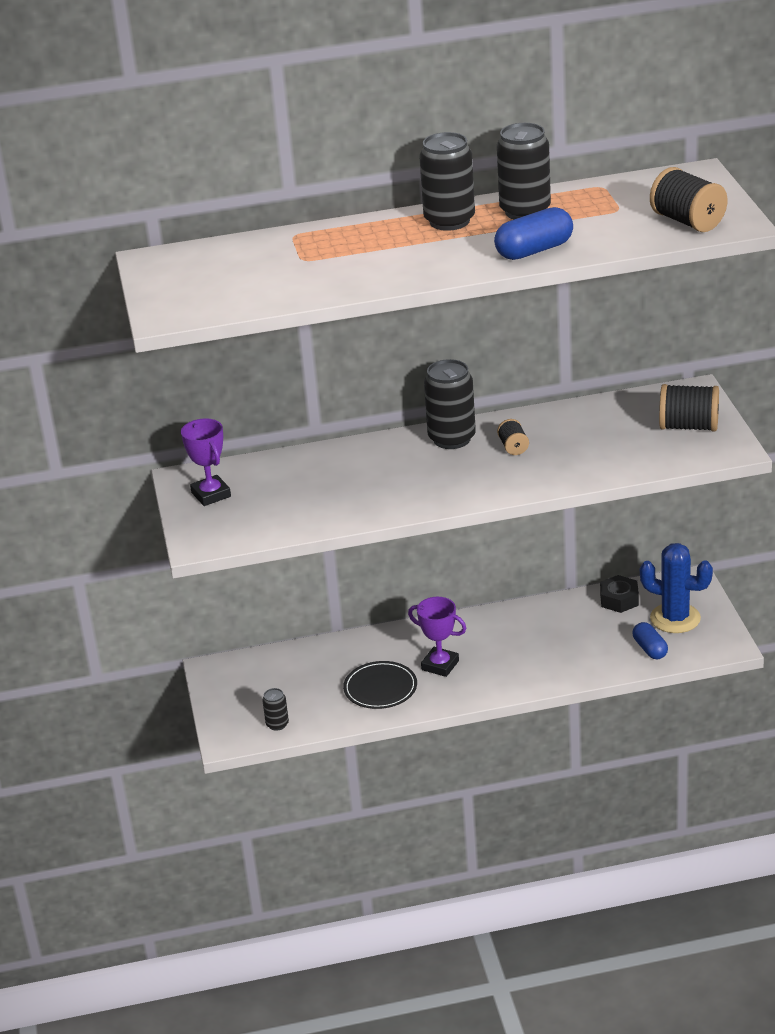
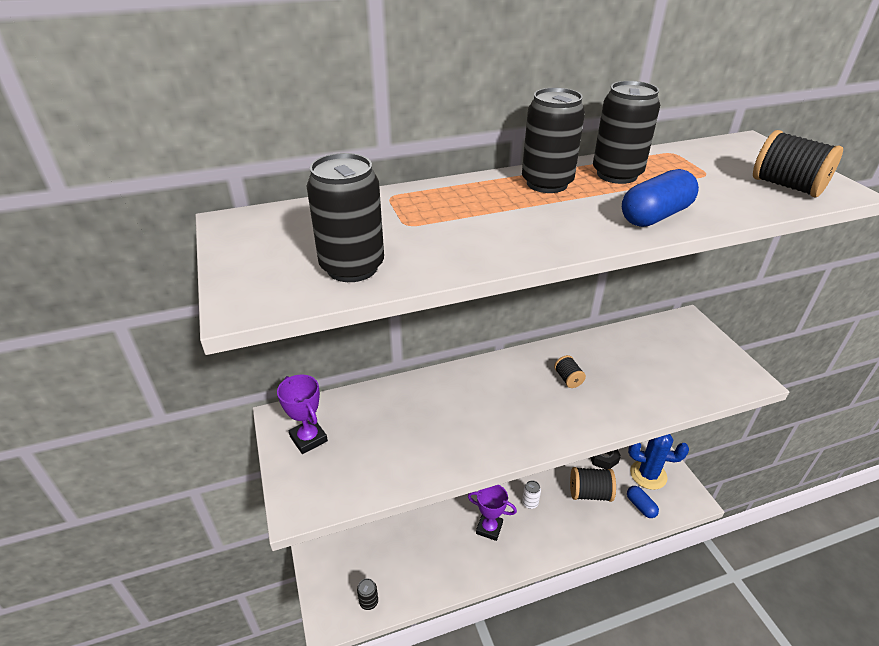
camera: 10 degrees left, 5 degrees up
black plate [343,661,417,709] -> none
black can [424,359,476,449] -> black can moved to [307,153,384,282]
black spool [659,384,719,431] -> black spool moved to [570,467,616,502]
none -> white can [522,480,541,509]

